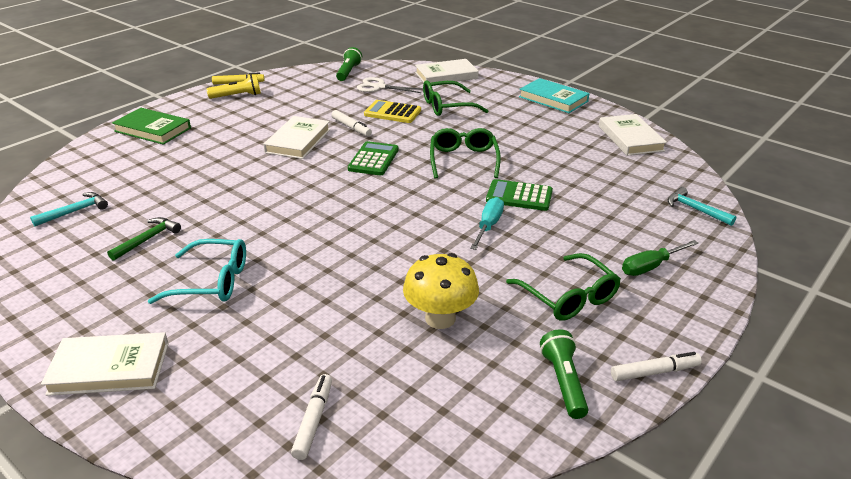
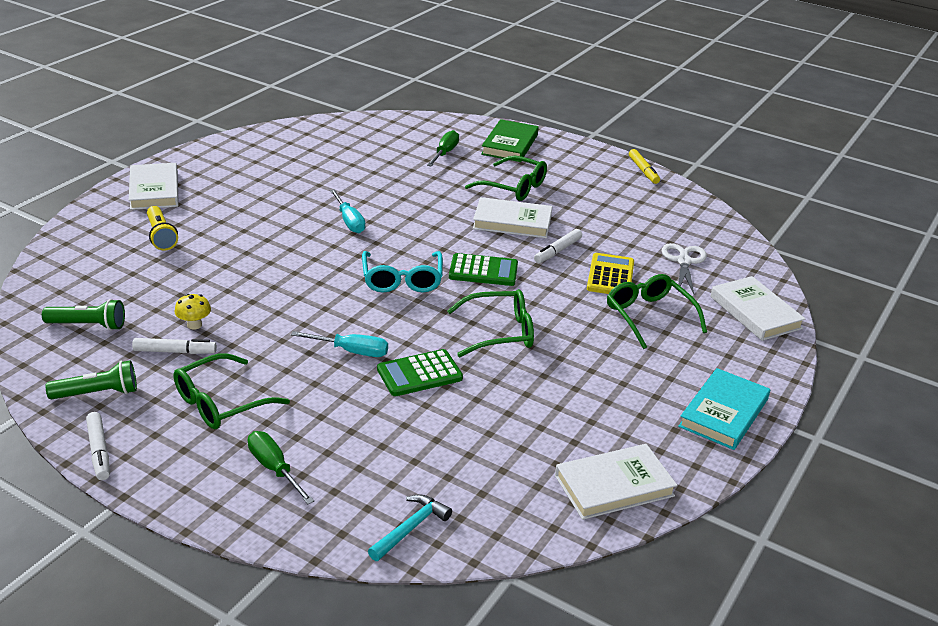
camera: 80 degrees right, 0 degrees up
turquoise hammer [30,192,108,227] -> none
green hammer [107,217,181,261] -> none
turquoise glasses [148,239,246,304] -> turquoise glasses moved to [362,251,443,292]
yellow flashlight [207,75,261,99] -> yellow flashlight moved to [147,206,178,251]
white marker [291,374,332,460] -> white marker moved to [132,338,217,354]
green flashlight [336,47,362,81] -> green flashlight moved to [42,299,125,331]
yellow mushroom [403,253,479,329] -> yellow mushroom [175,294,211,330], size x0.52
green calculator [486,179,553,211] -> green calculator turned 120 degrees counterclockwise [377,349,463,396]
none -> turquoise screwdriver [330,189,365,233]
none -> green screwdriver [427,130,459,166]
none -> green glasses [465,156,547,201]

